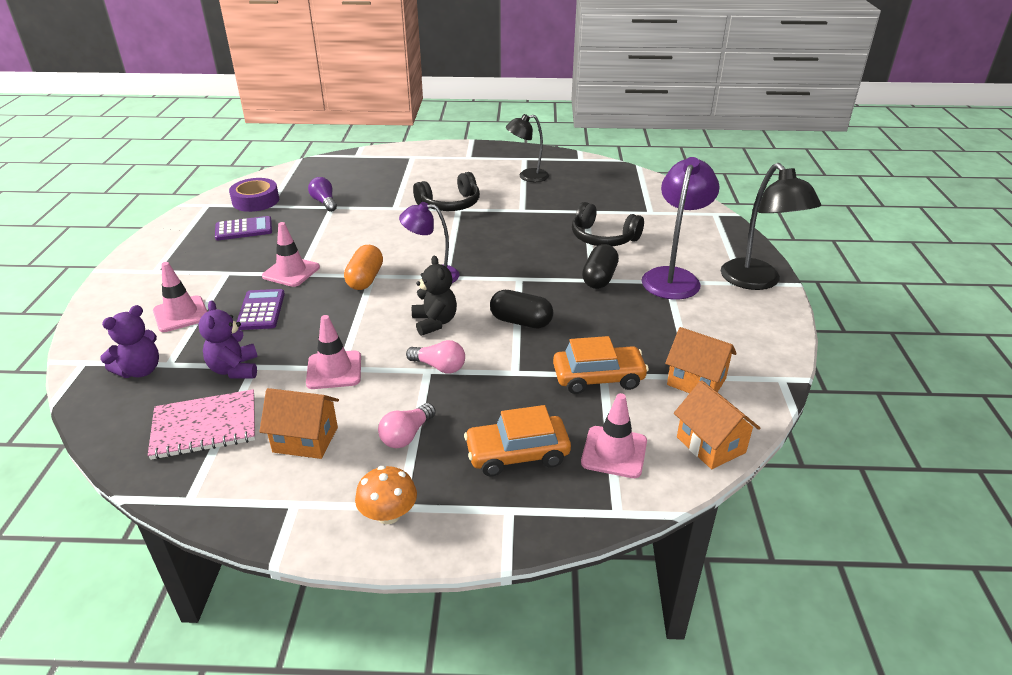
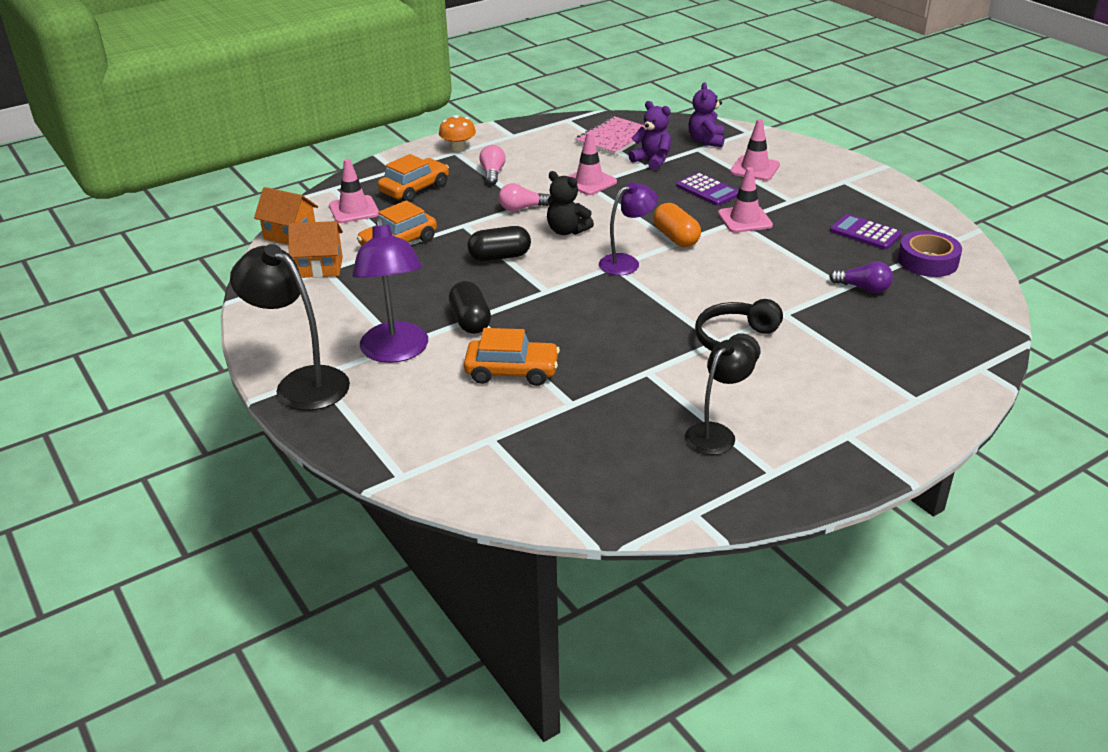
camera: 145 degrees right, 0 degrees up
purple calculator [215,216,272,240] -> purple calculator turned 90 degrees clockwise [830,214,902,250]
orange house [259,388,339,459] -> none
black headphones [572,202,644,246] -> orange car [464,328,560,386]

